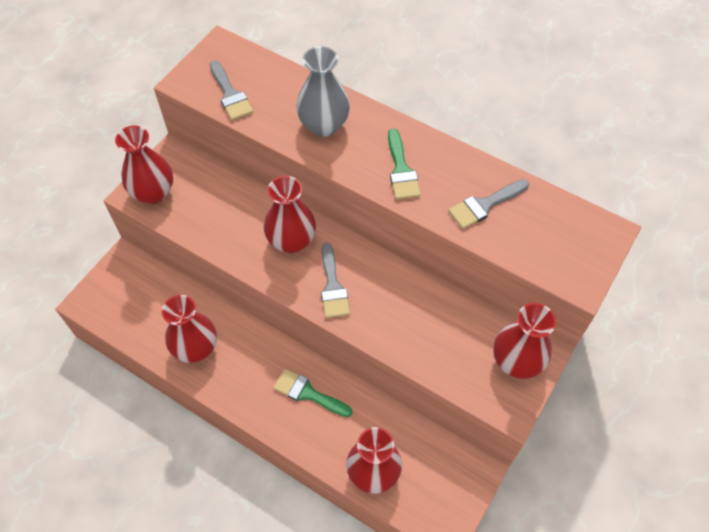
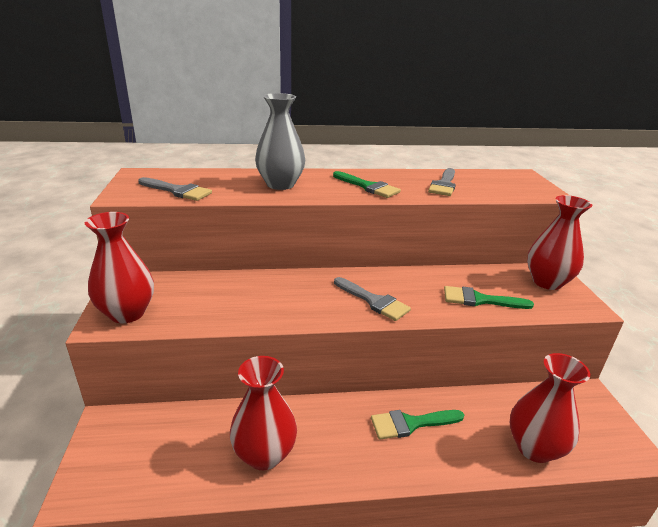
camera: 40 degrees left, 30 degrees down
red vase [264,176,316,253] -> none
none -> green brush [444,286,534,309]

